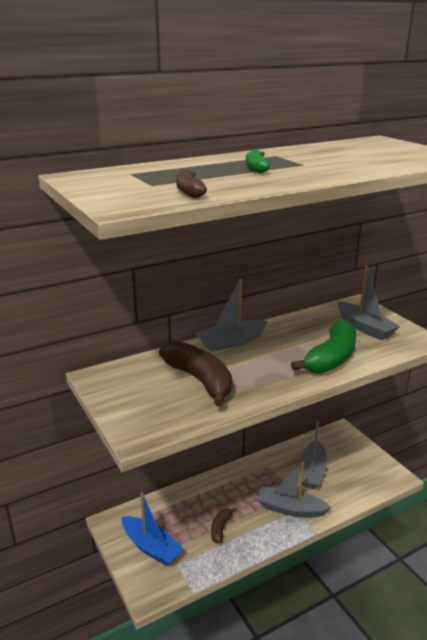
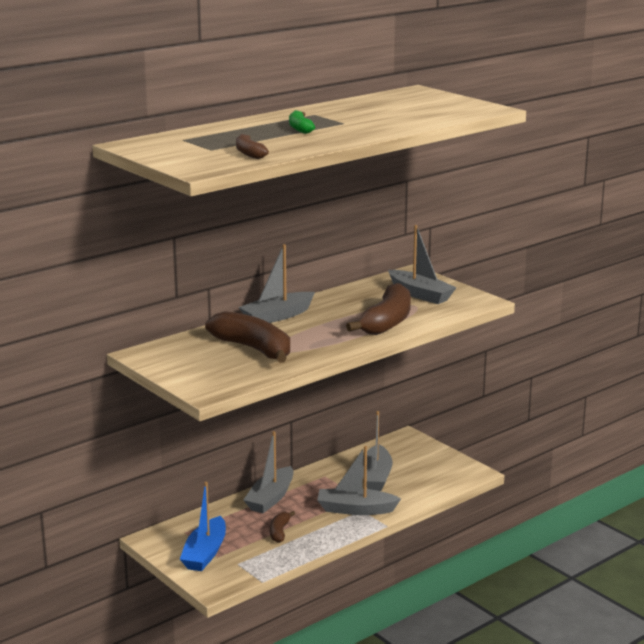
camera: 10 degrees left, 5 degrees down
blue boat [122,492,184,566] -> blue boat turned 75 degrees clockwise [180,482,226,571]
green banana [291,319,356,373] -> brown banana [346,283,411,335]
none -> grey boat [243,431,293,513]

